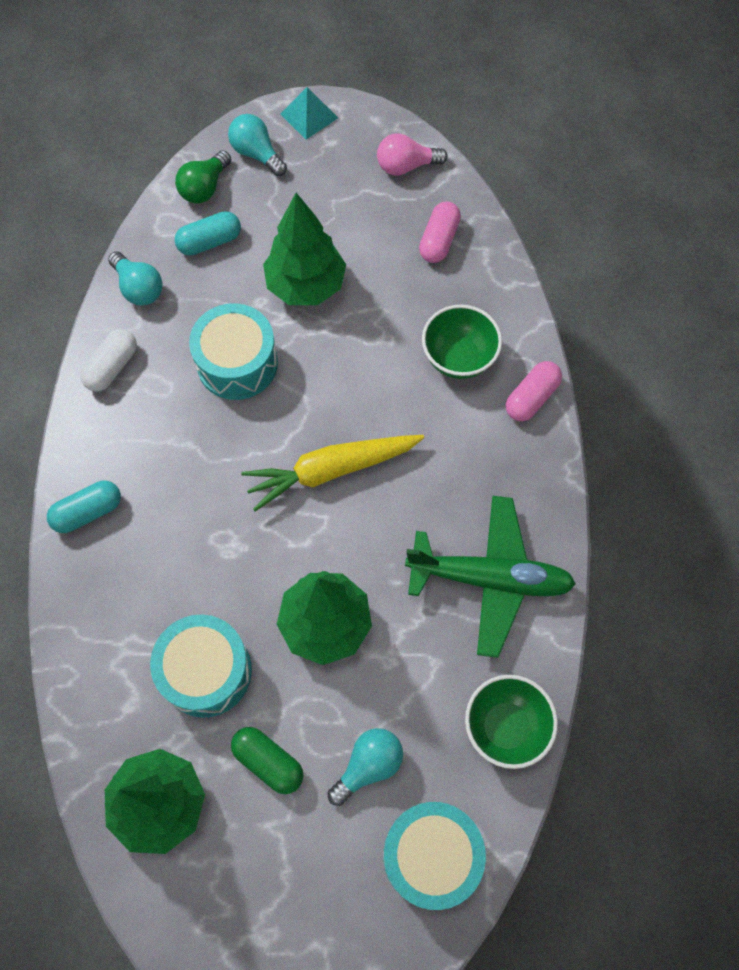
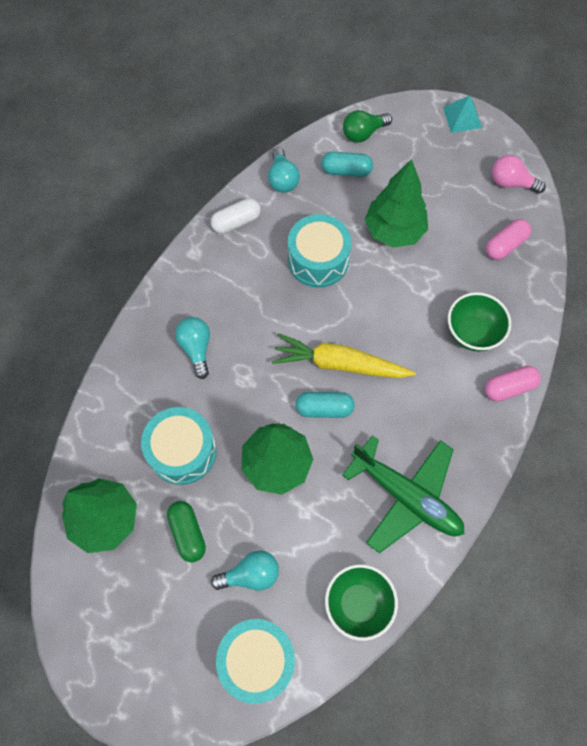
camera: 30 degrees right, 0 degrees up
turquoise capsule [47,481,121,533] -> turquoise capsule moved to [295,392,355,418]
turquoise light bulb [228,114,287,176] -> turquoise light bulb moved to [175,317,210,379]

